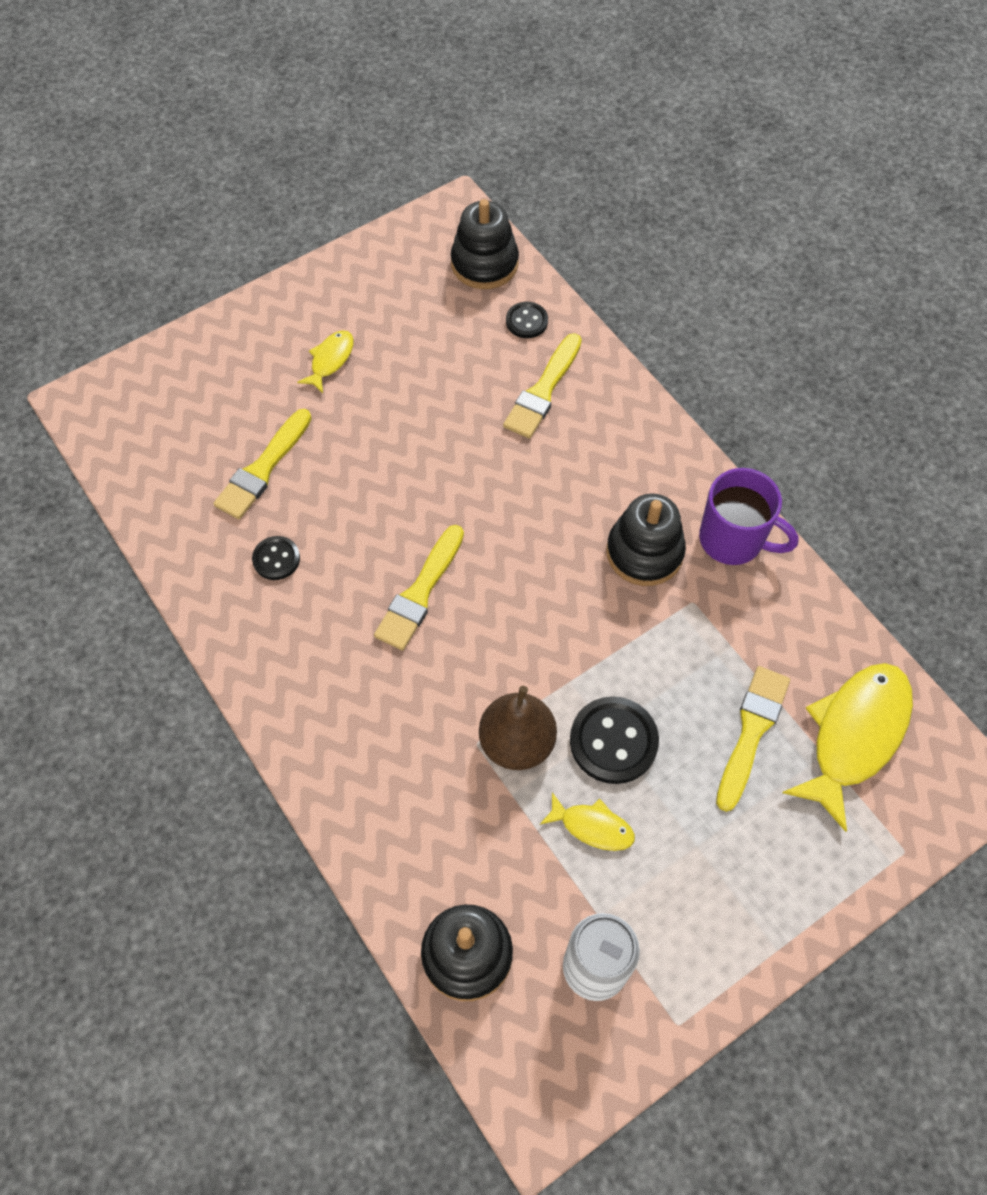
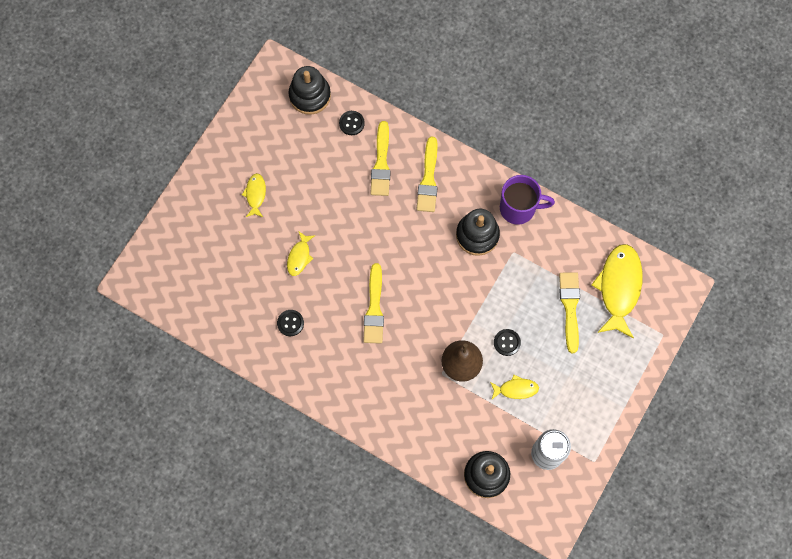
camera: 25 degrees left, 10 degrees up
yellow brush [213,409,312,519] -> yellow brush moved to [417,137,438,212]
black button [570,696,659,784] -> black button [494,329,521,356], size x0.58
none -> yellow fish [287,232,315,276]

